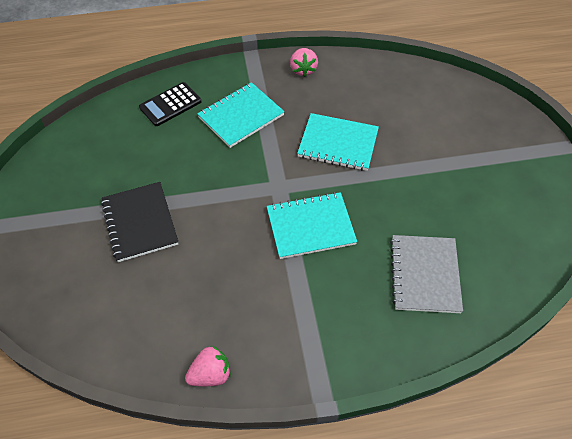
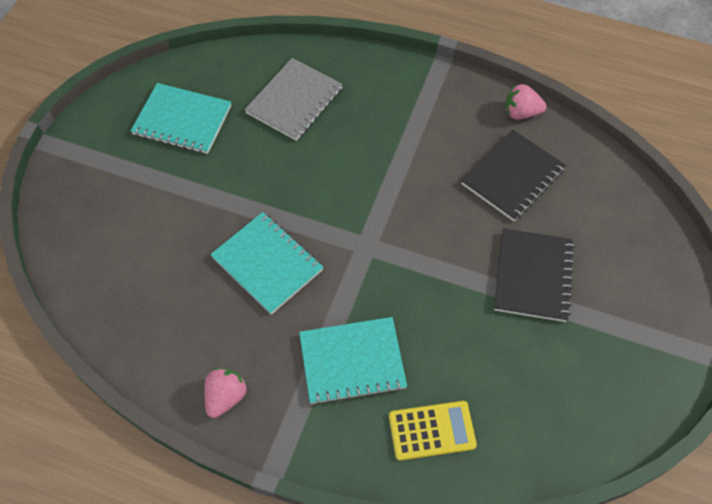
camera: 150 degrees left, 5 degrees up
black calculator [139,82,201,126] -> yellow calculator [389,401,477,461]
turquoise notebook [267,192,357,259] -> turquoise notebook moved to [131,83,231,154]
none -> black notebook [461,130,566,221]

